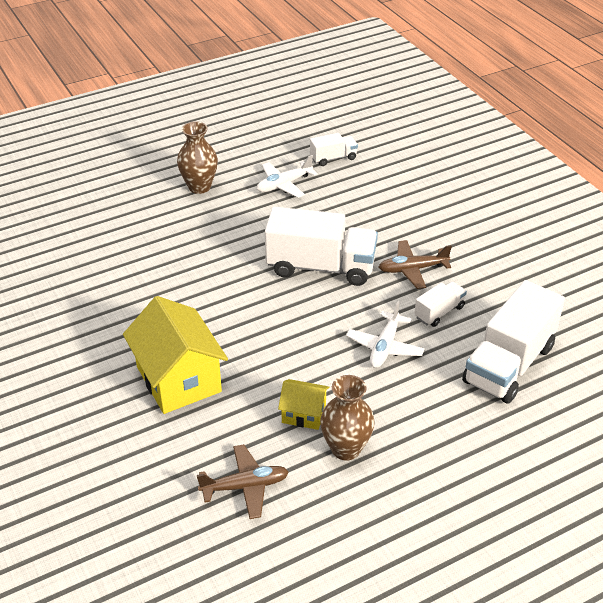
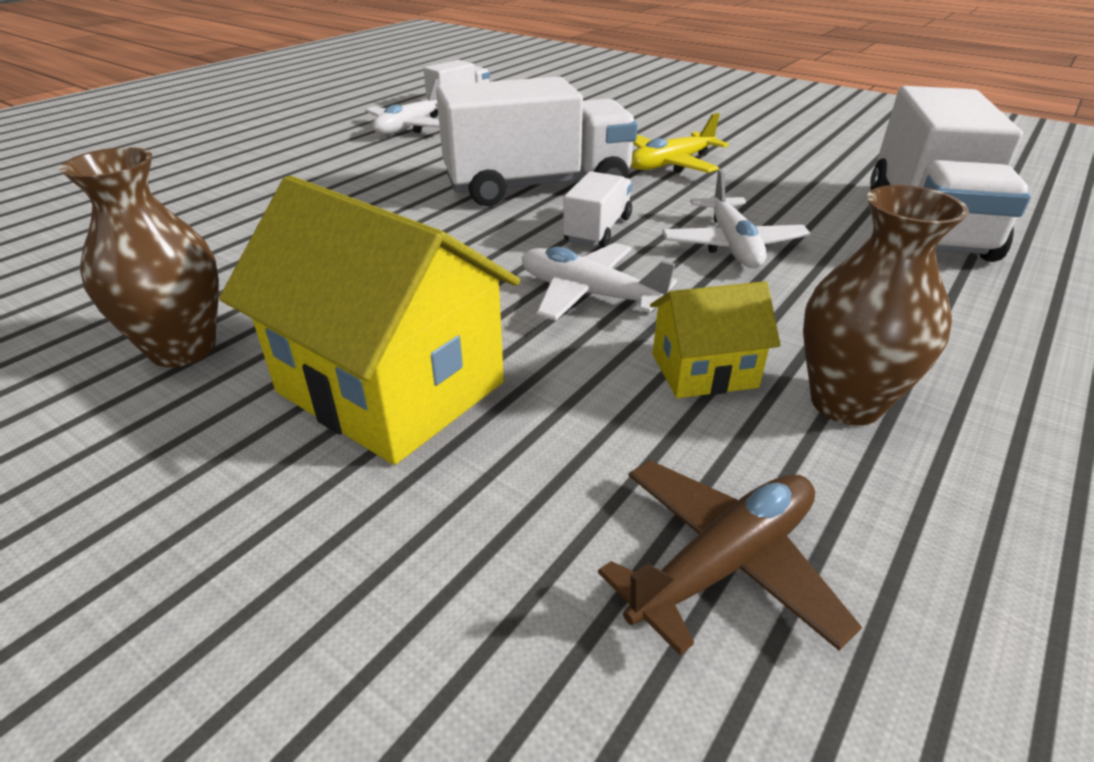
camera: 25 degrees left, 5 degrees down
brown vase [177,121,218,194] -> brown vase moved to [60,147,219,367]
brown plane [379,240,452,289] -> yellow plane [631,113,729,173]
white truck [414,281,467,327] -> white truck moved to [563,171,632,248]
none -> white plane [522,243,677,321]

